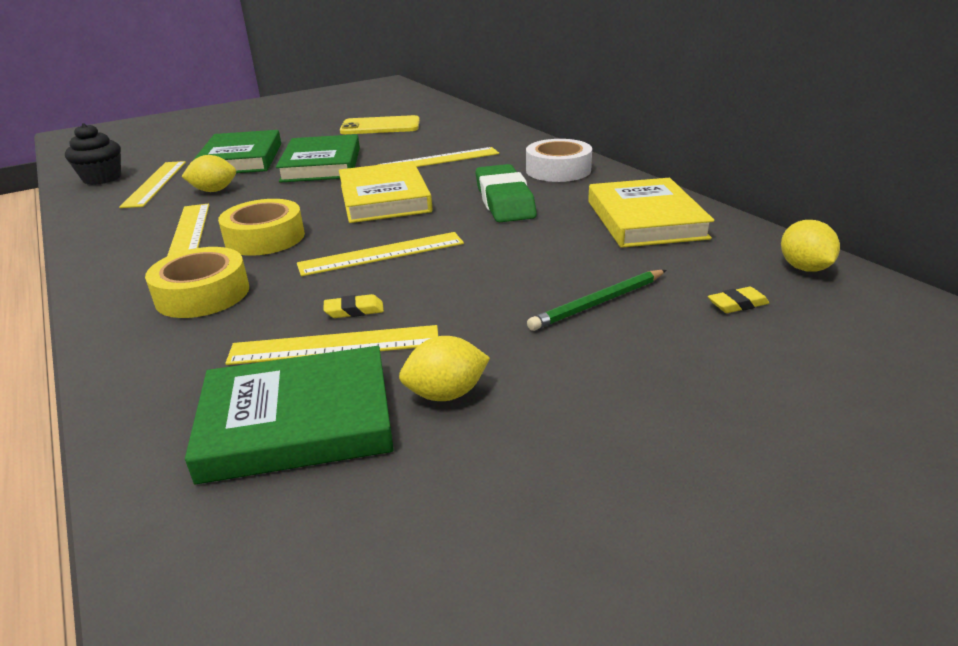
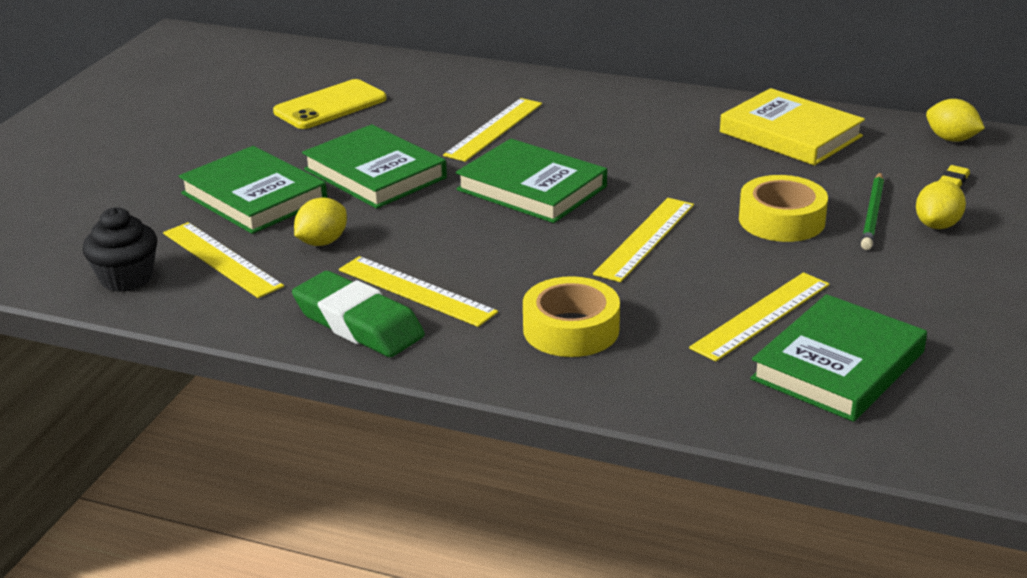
camera: 40 degrees left, 0 degrees up
yellow tape [218,199,305,256] -> yellow tape moved to [739,175,828,242]
yellow eraser [323,294,384,318] -> none
yellow book [339,161,433,223] -> green book [456,139,607,223]
yellow lemon [399,336,490,401] -> yellow lemon moved to [916,181,966,229]
green eraser [476,164,537,222] -> green eraser moved to [292,271,425,357]
white tape [526,139,592,182] -> none

